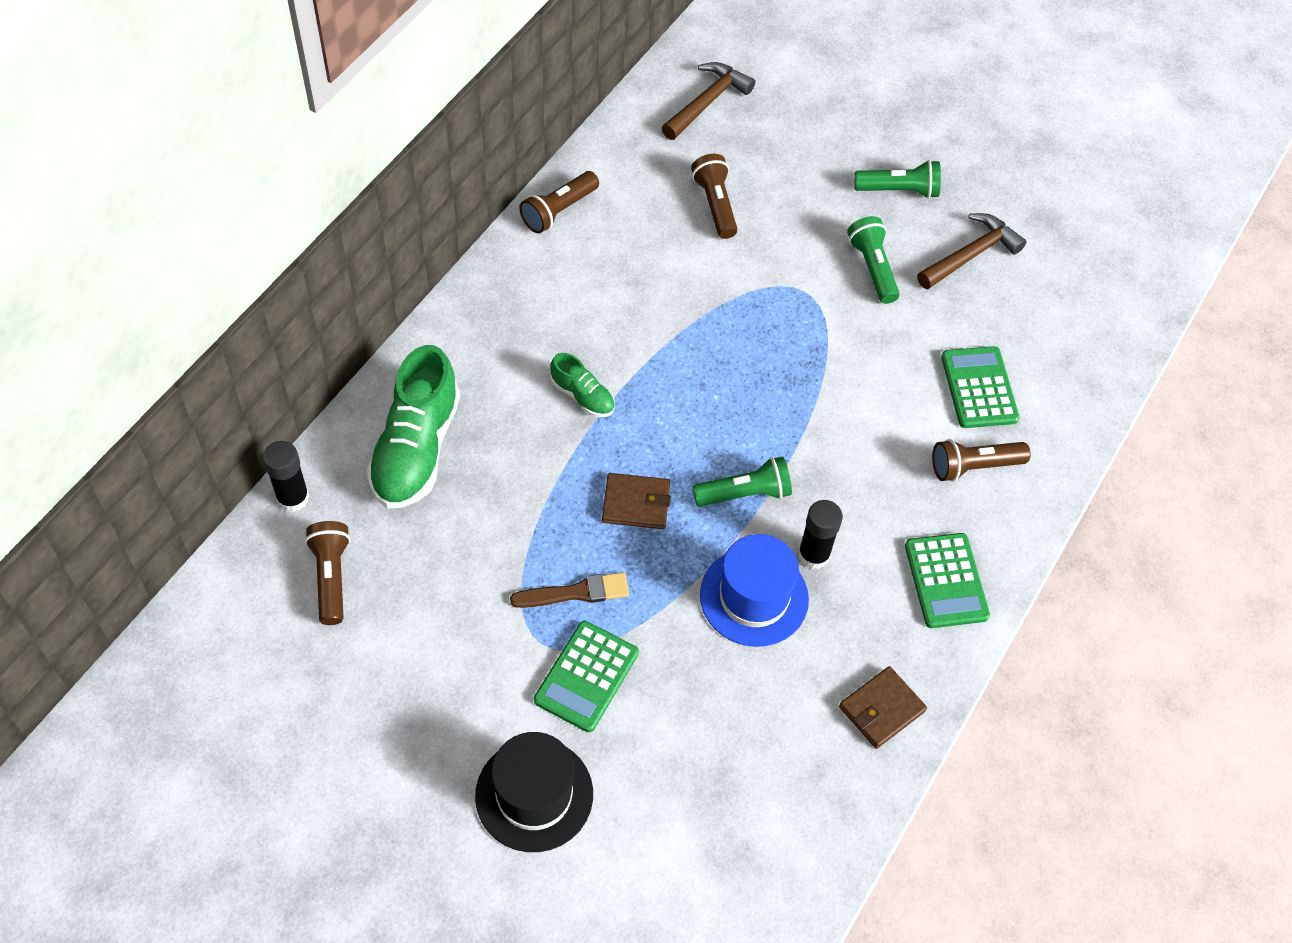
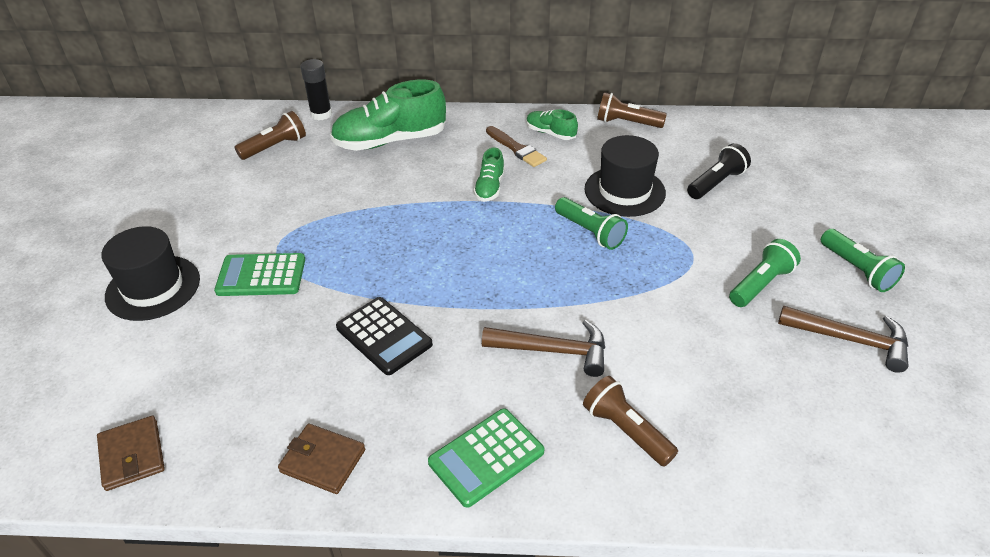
camera: 65 degrees right, 15 degrees down
brown brush [510,572,629,608] -> brown brush moved to [486,126,547,167]
brown wallet [602,473,671,529] -> brown wallet moved to [97,415,165,491]
brown hammer [662,62,755,140] -> brown hammer moved to [482,319,605,377]
brown flashlight [691,154,737,239] -> black flashlight [687,143,751,199]
green flashlight [692,456,792,506] -> green flashlight moved to [555,197,628,250]
blue hat [700,534,809,647] -> black calculator [336,297,433,375]
black glue stick [798,500,843,569] -> none
green calculator [941,346,1019,428] -> none
none -> green shoe [526,109,578,140]
none -> black hat [585,135,666,217]

